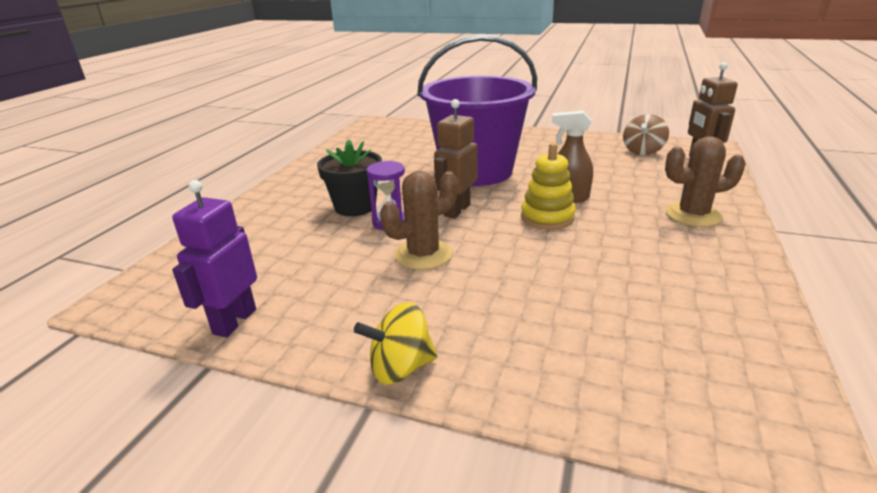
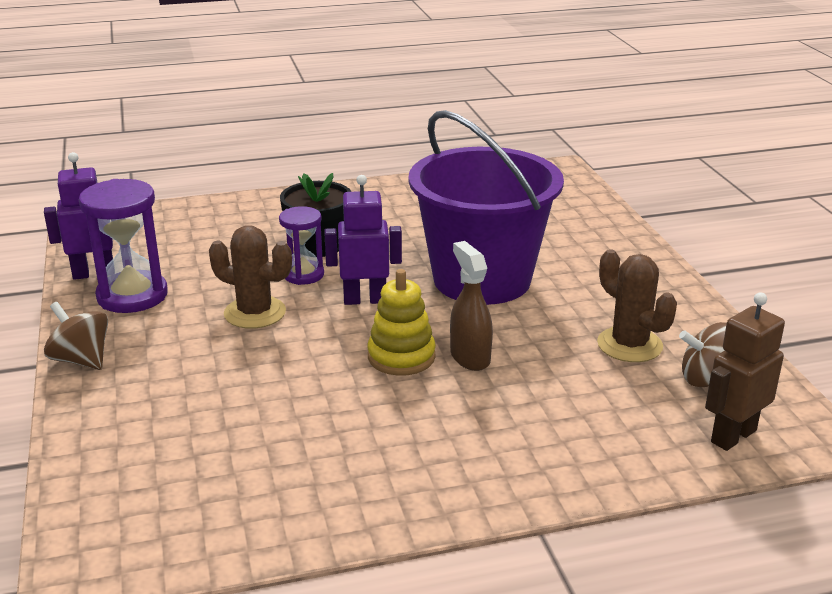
camera: 55 degrees right, 0 degrees up
yellow spinning top [354,302,438,385] -> brown spinning top [44,302,108,370]
brown robot [434,99,477,219] -> purple robot [324,175,402,305]
brown cactus [665,136,746,227] -> brown cactus moved to [597,249,677,362]
none -> purple hourglass [79,179,168,313]

